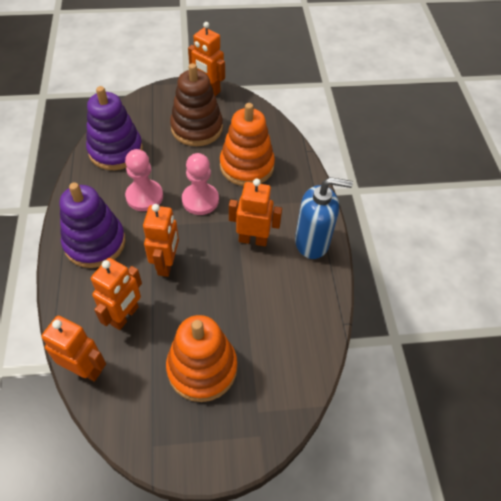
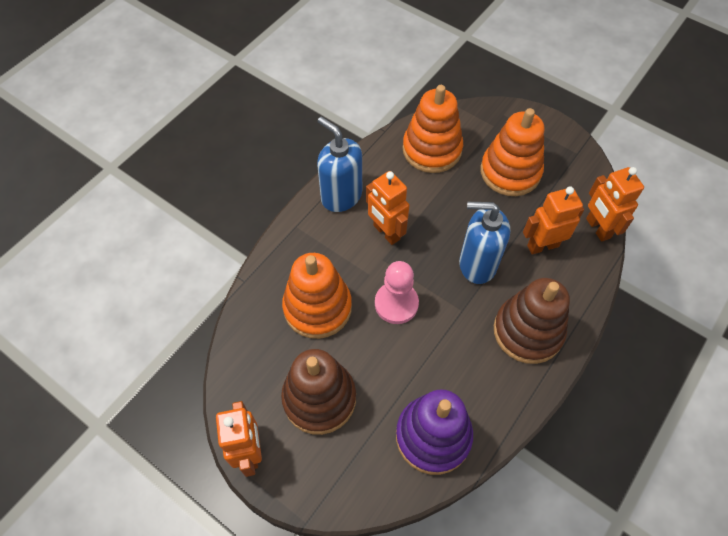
camera: 135 degrees left, 5 degrees up
purple stacking toy [60,182,126,268] -> brown stacking toy [494,278,570,364]
pink pawn [125,149,163,211] -> none
orange robot [143,204,179,277] -> blue soap dispenser [459,202,510,284]
none -> orange stacking toy [402,85,463,173]

